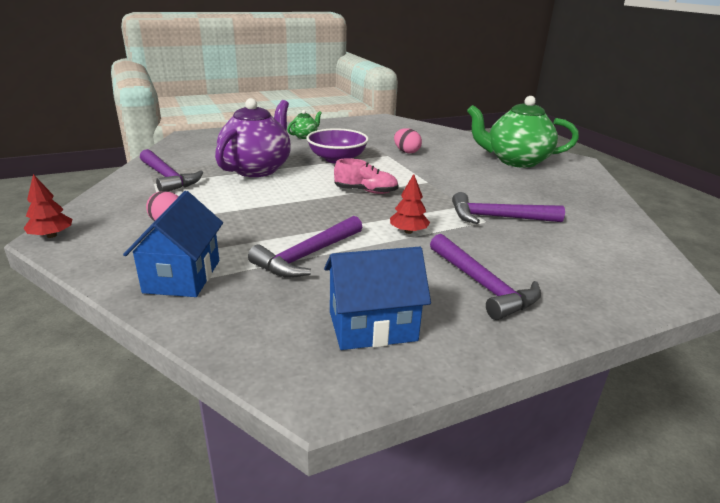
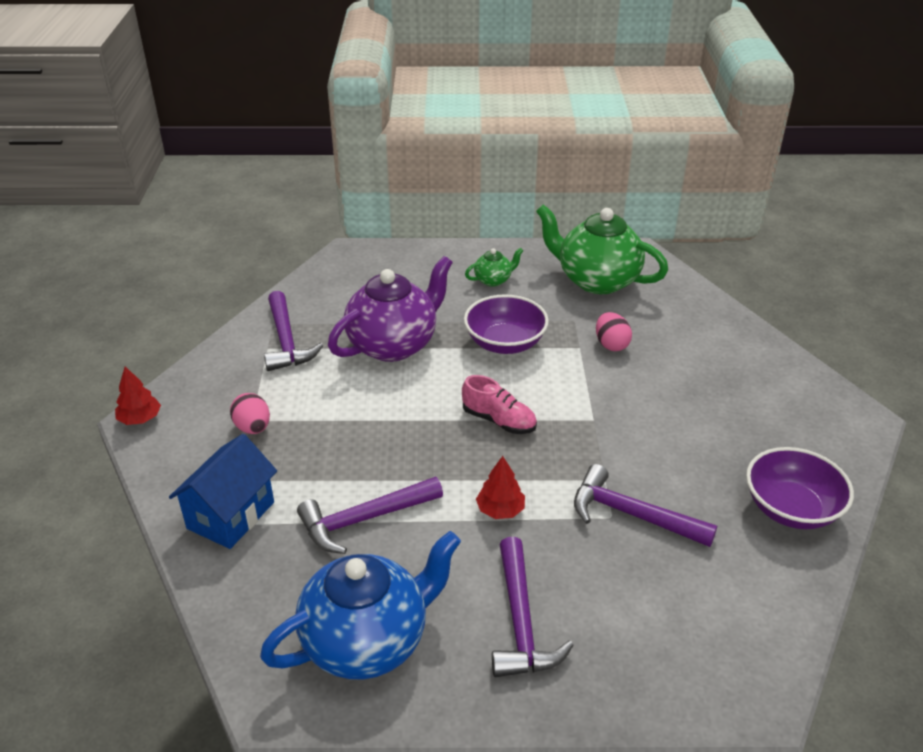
camera: 25 degrees right, 10 degrees up
blue house [324,247,431,350] -> blue teapot [260,531,461,680]
green teapot [467,96,579,168] -> green teapot moved to [536,204,668,294]
none -> purple bowl [746,447,854,529]

